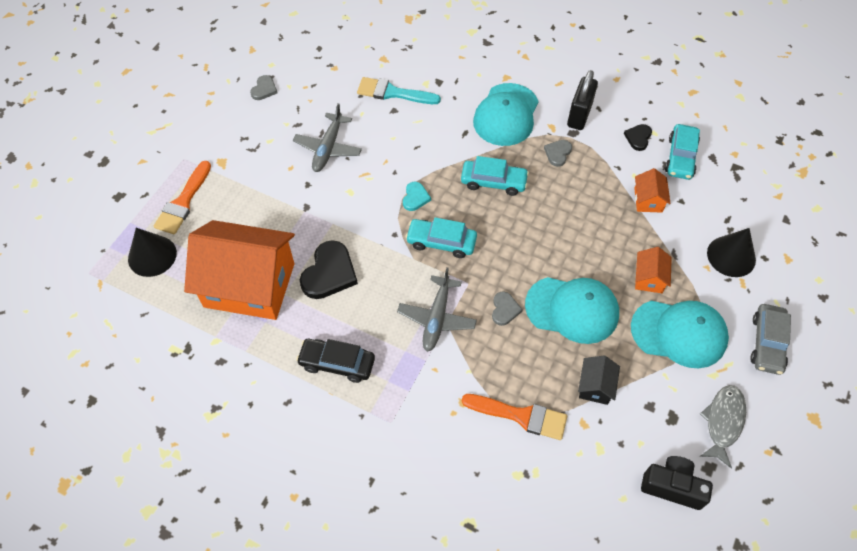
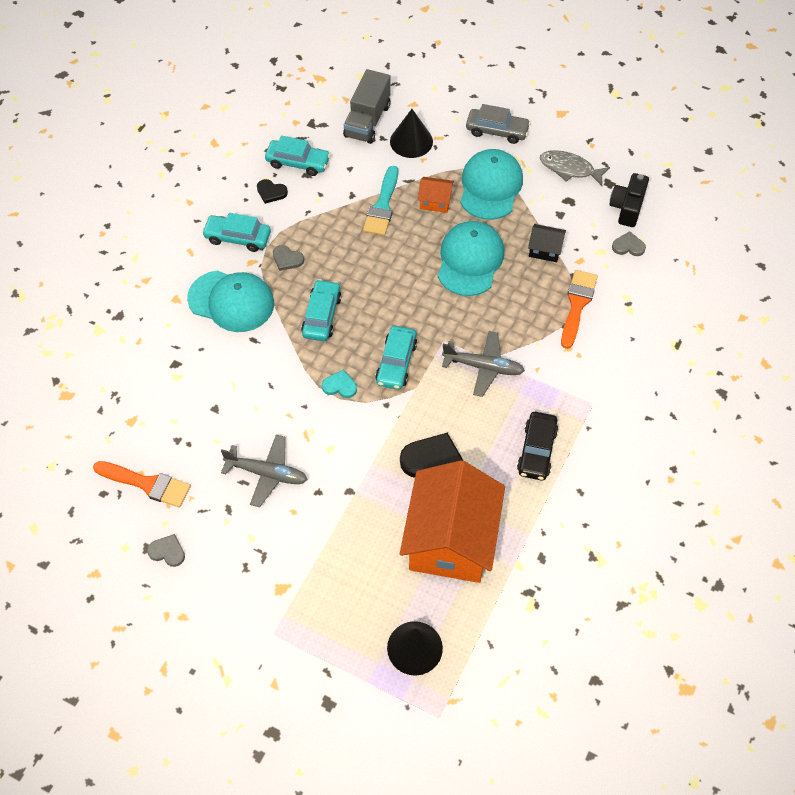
camera: 90 degrees left, 0 degrees up
orange brush [154,161,211,234] -> orange brush moved to [93,461,191,507]
turquoise brush [357,77,441,104] -> turquoise brush moved to [363,166,398,236]
grey heart [492,292,523,326] -> grey heart moved to [612,231,646,256]
black padlock [567,70,598,130] -> turquoise car [202,213,271,252]
orange house [634,168,671,212] -> none
none -> grey truck [343,69,391,144]

